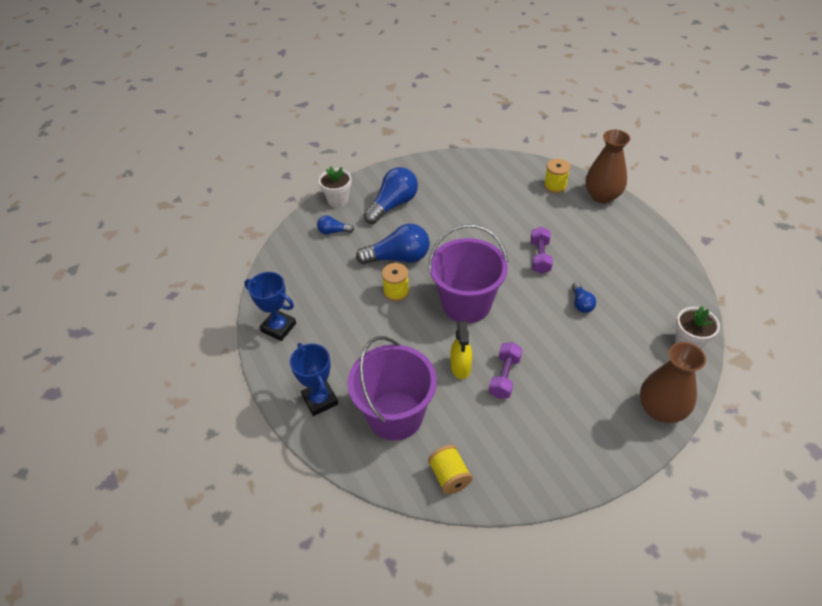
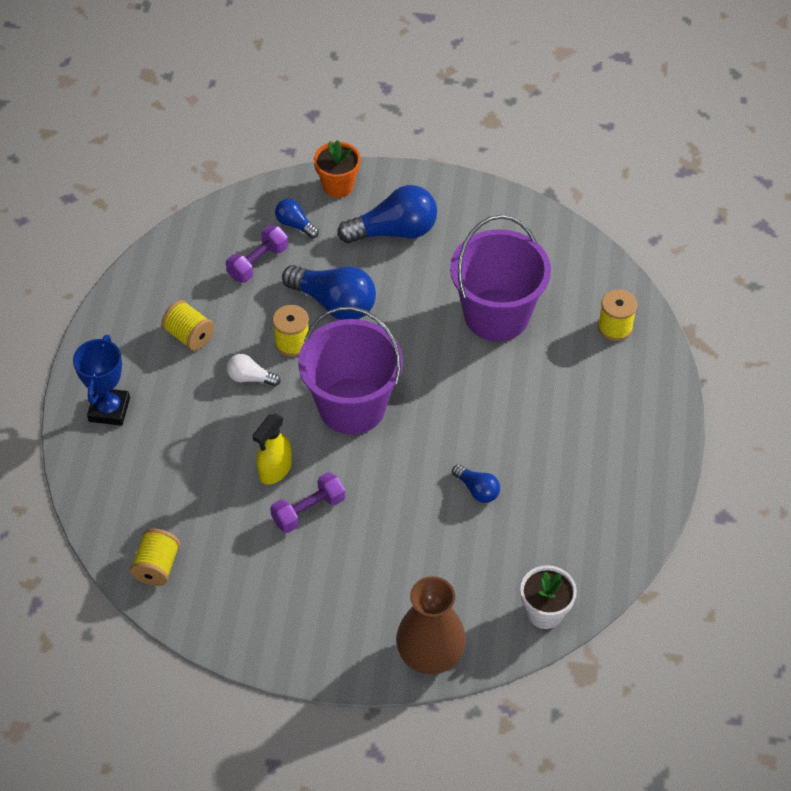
camera: 35 degrees right, 5 degrees up
blue trophy [244,272,296,341] -> none
white flower pot [319,166,351,207] -> orange flower pot [314,140,361,198]
purple bucket [348,336,437,441] -> purple bucket moved to [450,215,551,341]
purple dumbbell [531,227,553,274] -> purple dumbbell moved to [226,225,288,283]
blue light bulb [572,282,596,313] -> blue light bulb turned 75 degrees counterclockwise [452,464,500,503]
brown vase [585,130,630,203] -> none
none -> yellow spool [161,300,214,351]
none -> white light bulb [227,354,281,386]

